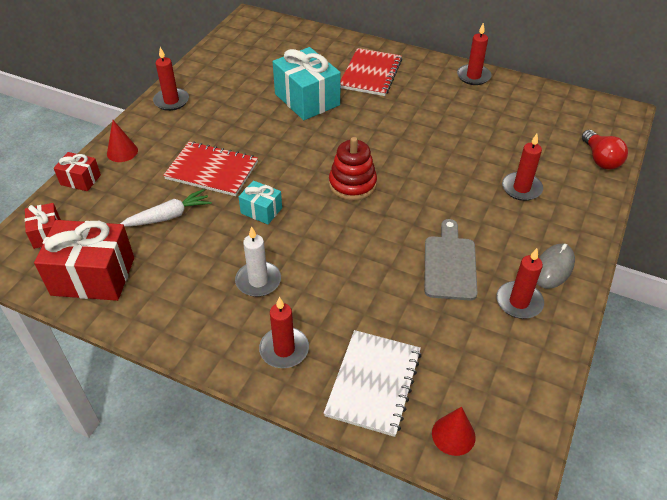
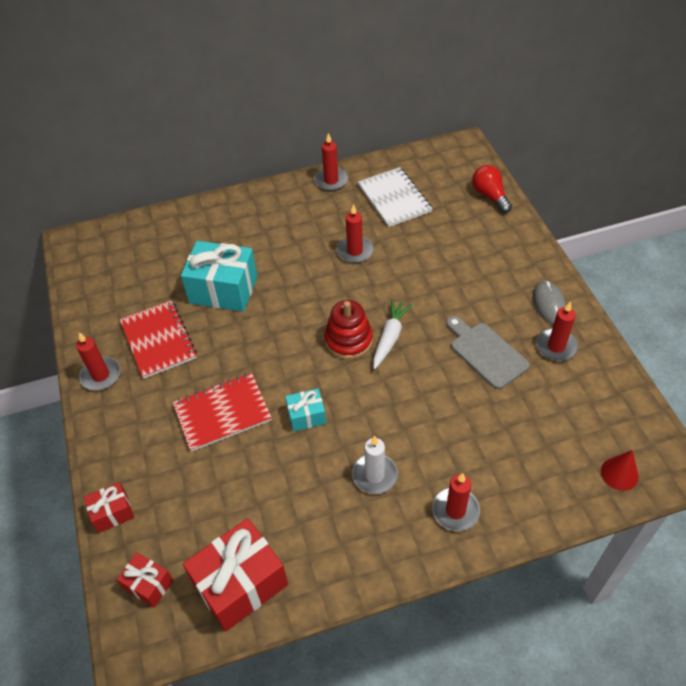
camera: 40 degrees left, 5 degrees up
red cone [107,120,138,162] -> none
white carrot [120,189,212,227] -> white carrot moved to [373,299,412,369]
white notebook [324,330,421,437] -> white notebook moved to [358,167,432,227]
red notebook [340,48,402,96] -> red notebook moved to [120,300,197,379]
red candle [502,134,543,201] -> red candle moved to [337,204,373,263]
red light bulb [582,130,628,170] -> red light bulb turned 150 degrees counterclockwise [472,165,512,213]

